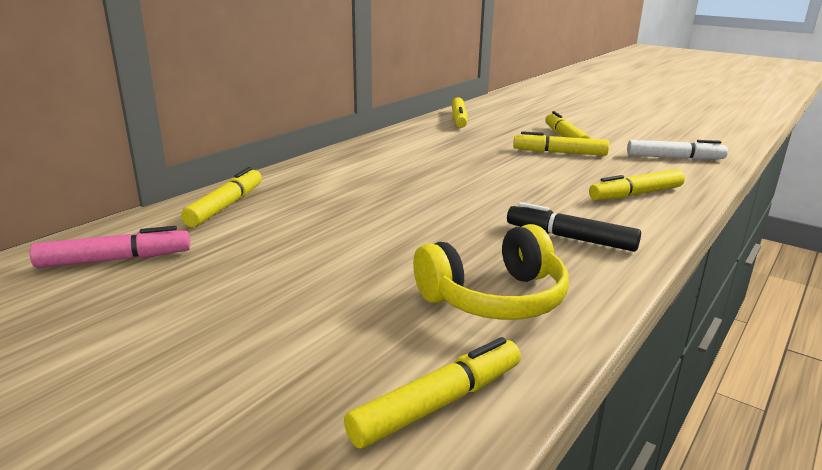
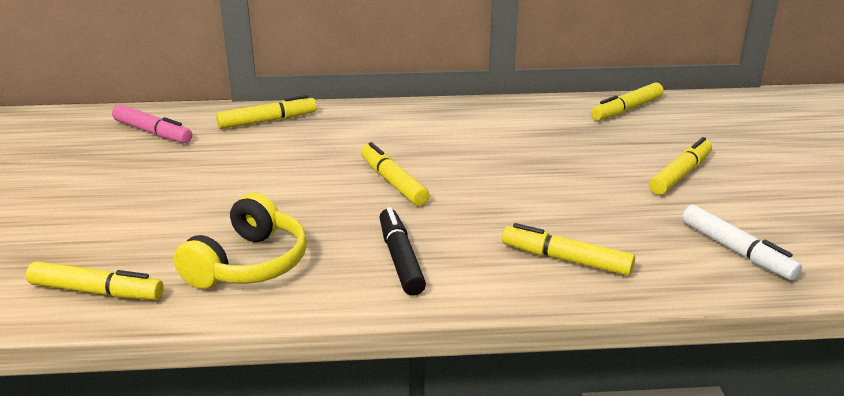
camera: 50 degrees right, 5 degrees up
yellow headphones [413,224,569,320] -> yellow headphones turned 90 degrees counterclockwise [174,193,307,289]
yellow marker [513,131,609,156] -> yellow marker moved to [361,142,430,206]

